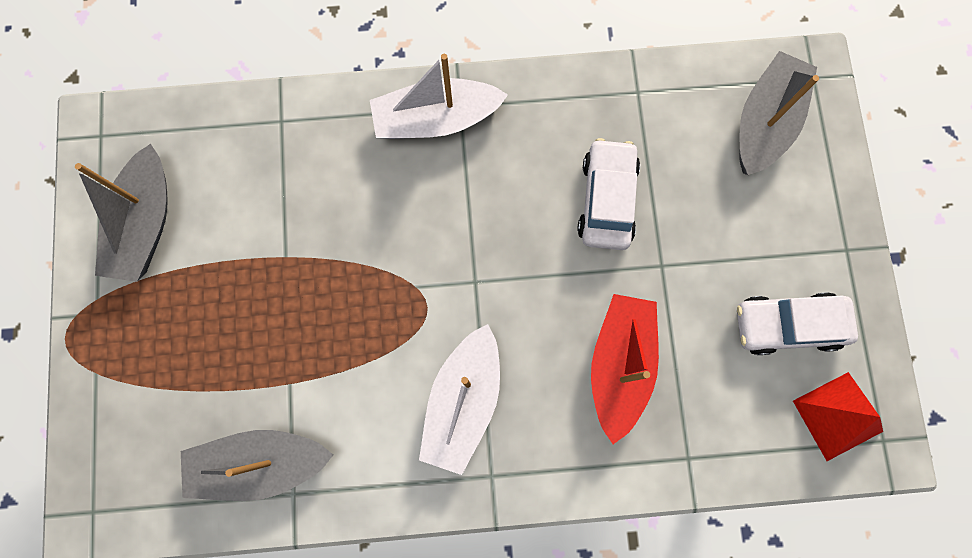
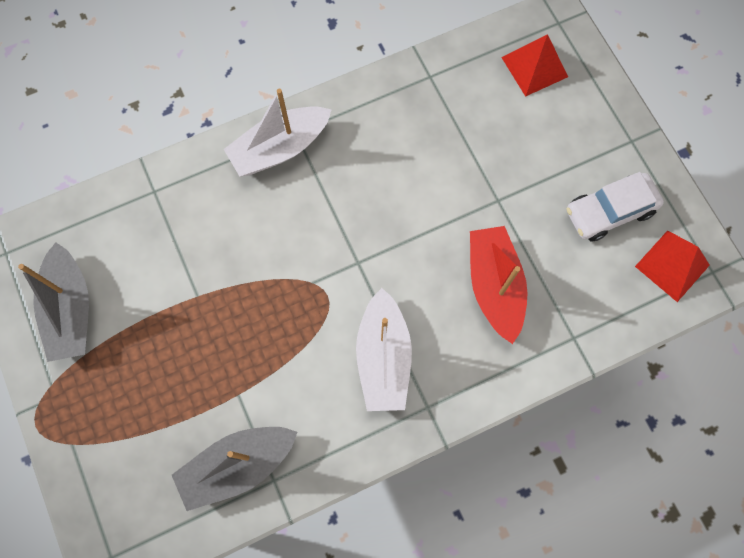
camera: 20 degrees left, 5 degrees down
white car [577,138,640,250] -> none
grey boat [740,51,819,175] -> red pyramid [501,34,568,97]

